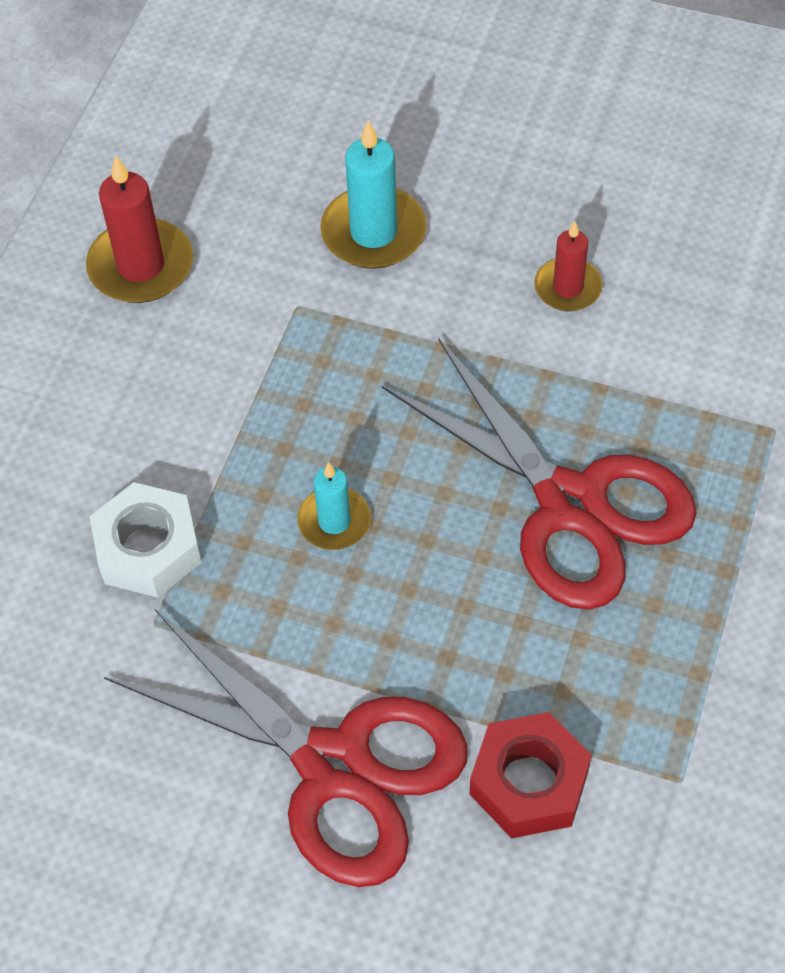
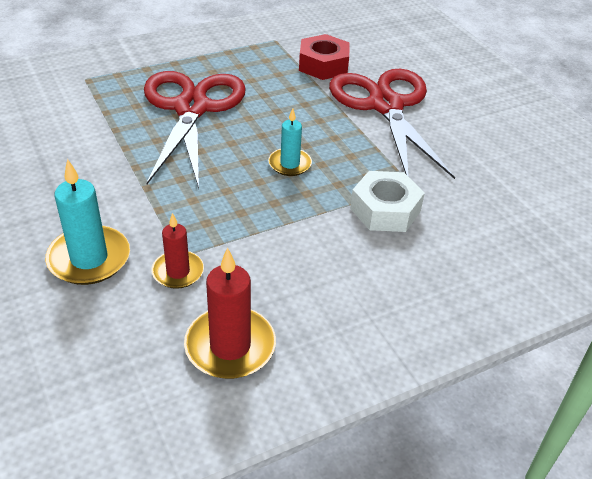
camera: 140 degrees left, 15 degrees down
red candle [534,221,603,311] -> red candle moved to [151,213,204,289]

